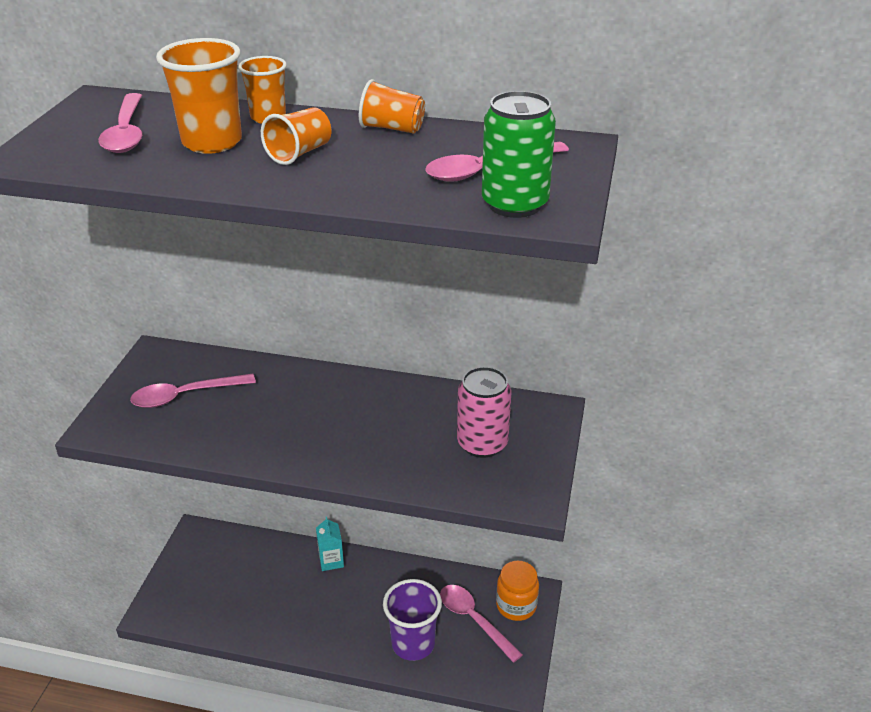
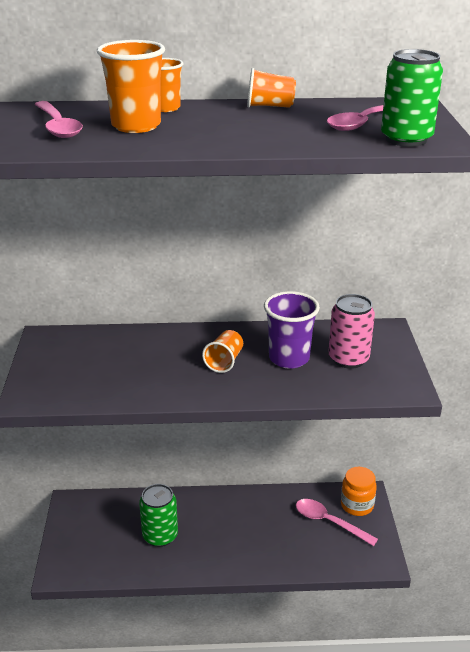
camera: 15 degrees left, 5 degrees down
pink spoon [130,374,256,408] -> none
orange cup [261,107,331,165] -> orange cup moved to [202,330,243,373]
turquoise carton [316,517,344,571] -> none
purple cup [383,579,442,661] -> purple cup moved to [264,291,320,369]
none -> green can [139,484,178,547]

